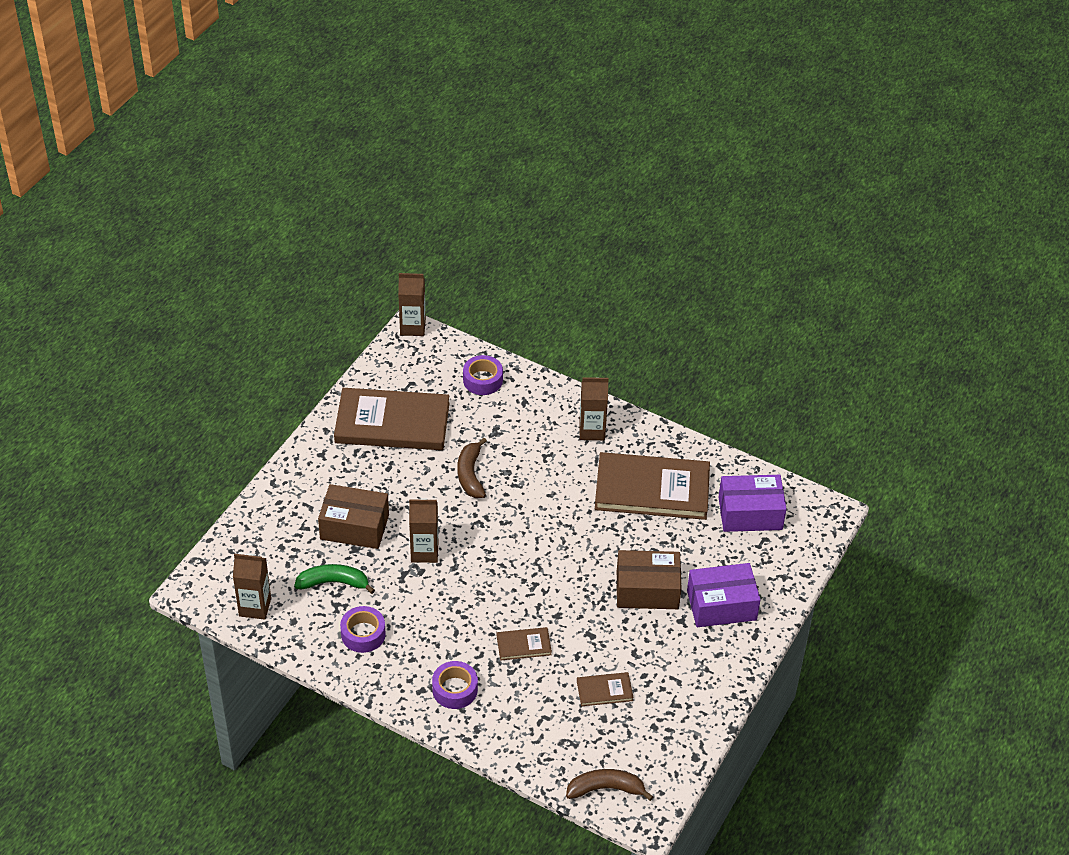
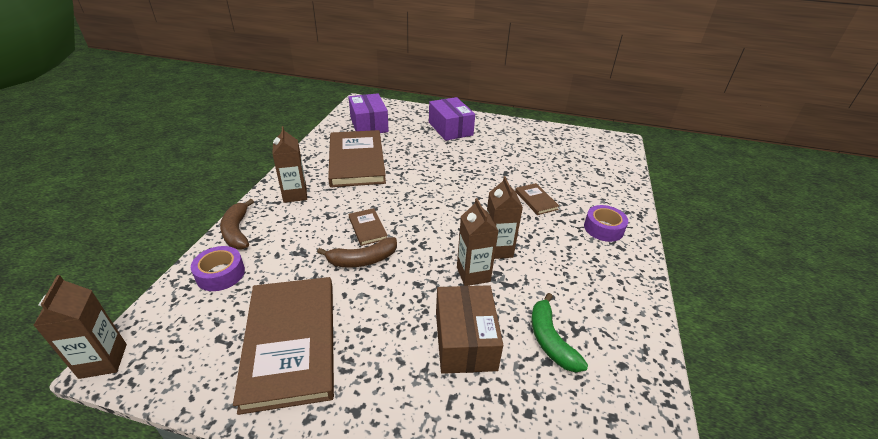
camera: 105 degrees left, 10 degrees down
brown carton [233,553,271,619] -> brown carton moved to [487,176,523,259]
purple tape [340,606,386,653] -> none
brown banana [566,769,653,801] -> brown banana moved to [220,199,254,249]
brown book [577,672,634,706] -> brown book moved to [349,208,388,246]
brown box [617,550,682,609] -> none

